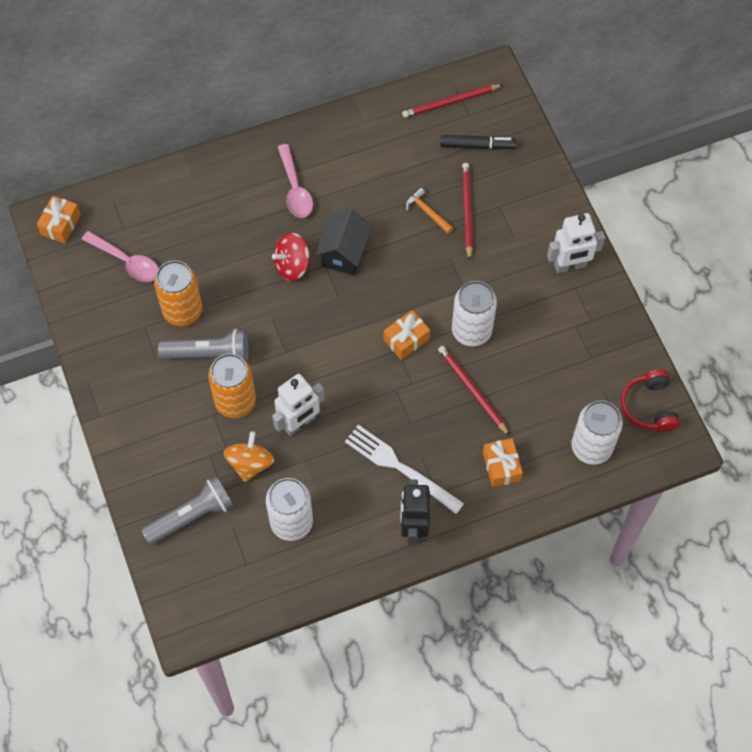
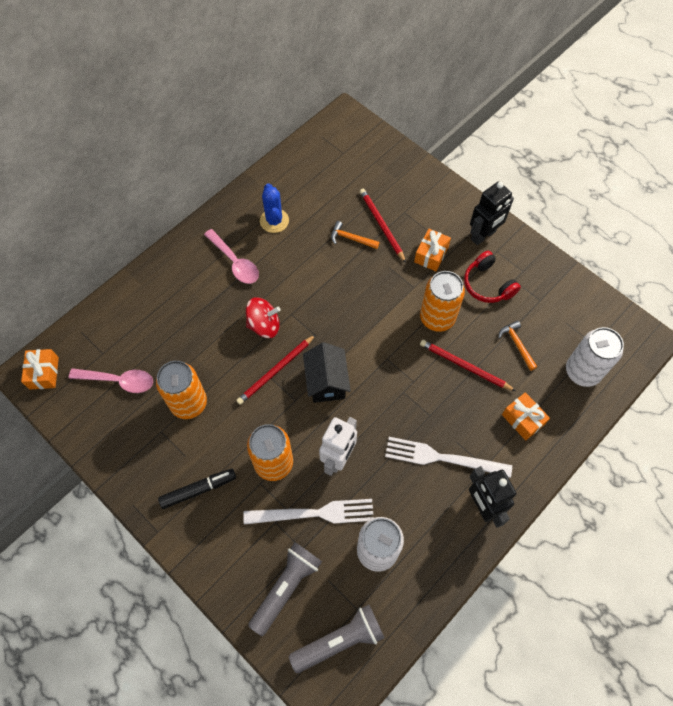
camera: 25 degrees left, 0 degrees up
grey flashlight [158,329,249,362] -> grey flashlight moved to [289,605,384,673]
orange spinning top [224,431,274,482] -> white fork [243,499,374,525]
red spinning top [272,233,310,281] -> red spinning top turned 135 degrees counterclockwise [246,297,281,338]
black house [316,208,372,275] -> black house moved to [303,342,351,403]
orange gift [384,310,430,360] -> orange gift moved to [414,229,451,271]
red pencil [402,84,504,118] -> red pencil moved to [236,334,316,405]
black marker [440,135,516,150] -> black marker moved to [158,469,236,509]
white can [452,281,497,346] -> orange can [420,271,465,332]
white robot [547,213,605,273] -> black robot [470,182,514,245]
red headphones [621,369,680,432] -> red headphones moved to [464,251,521,303]
none -> blue cactus [260,183,289,233]
none -> orange hammer [498,320,537,371]

